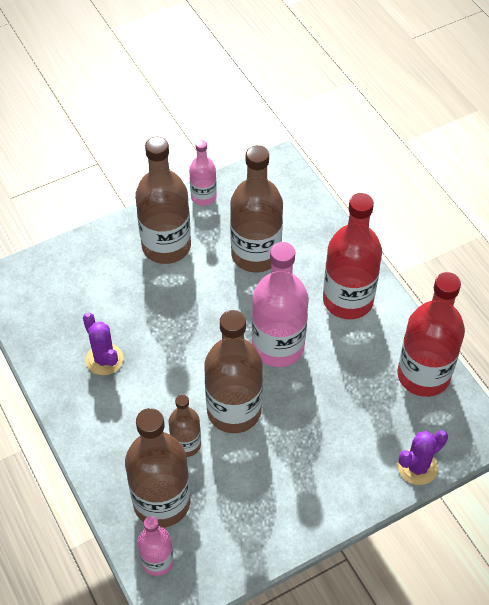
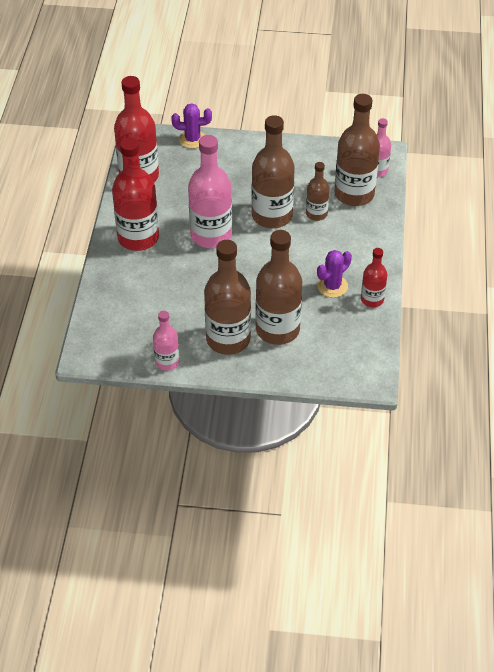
camera: 145 degrees left, 5 degrees down
purple cactus [83,313,123,375] -> purple cactus turned 45 degrees clockwise [317,250,352,298]
brown bottle [230,145,283,273] -> brown bottle moved to [256,230,302,345]
none -> red bottle [361,248,387,307]

